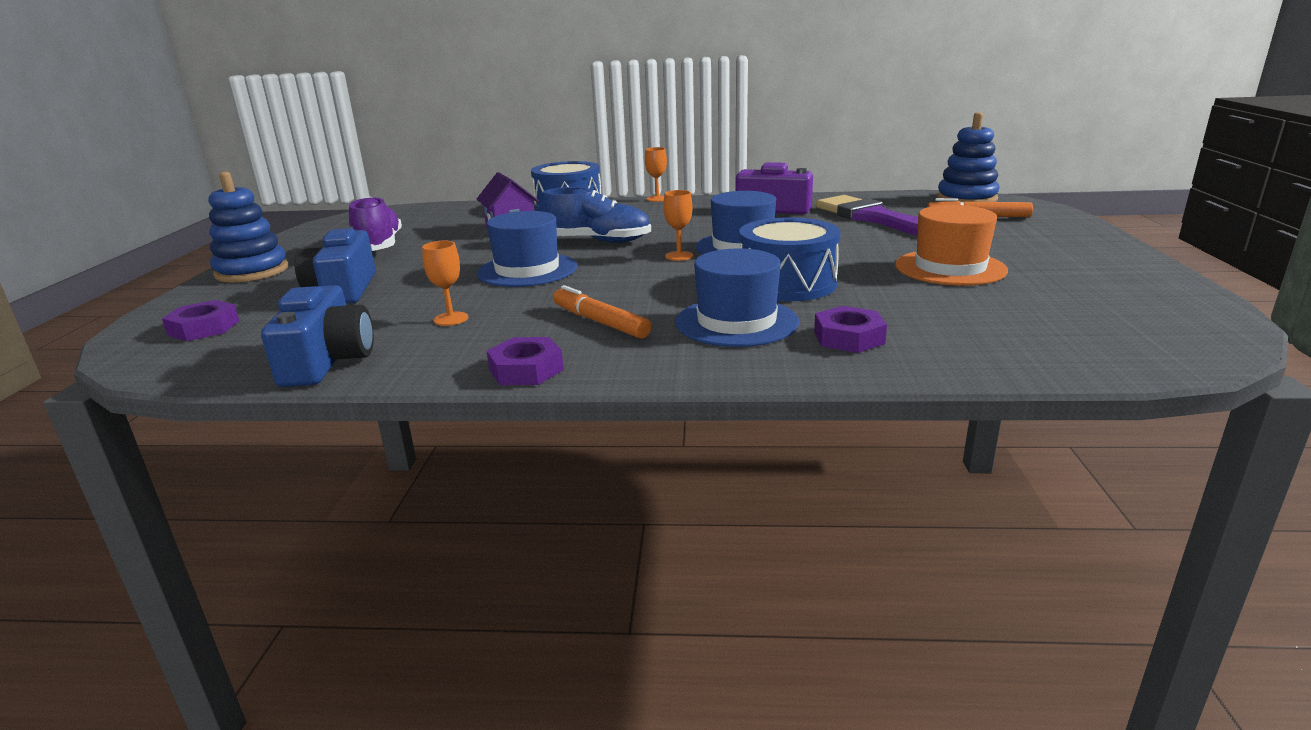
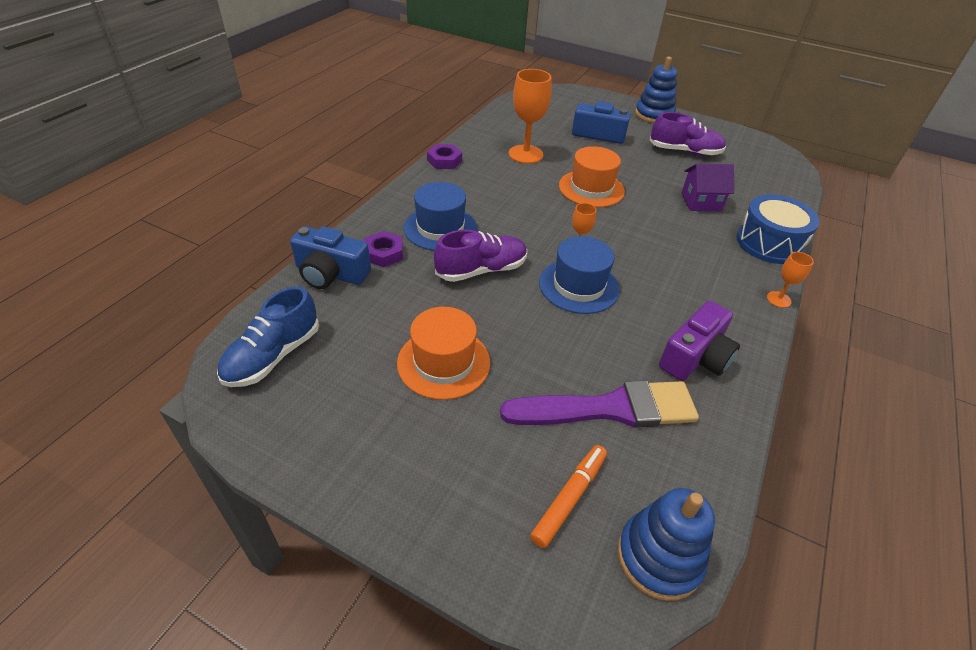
camera: 110 degrees right, 20 degrees up
purple nut [162,300,239,341] -> none
blue camera [261,285,374,387] -> blue camera moved to [290,226,371,289]
orange goblet [422,241,468,326] -> orange goblet [509,69,552,164], size x1.94
blue hat [477,211,577,287] -> orange hat [559,146,625,207]
blue shoe [540,187,651,243] -> blue shoe moved to [217,286,319,387]
orange marker [553,285,651,339] -> none
blue drum [739,218,840,301] -> purple shoe [434,230,527,282]

